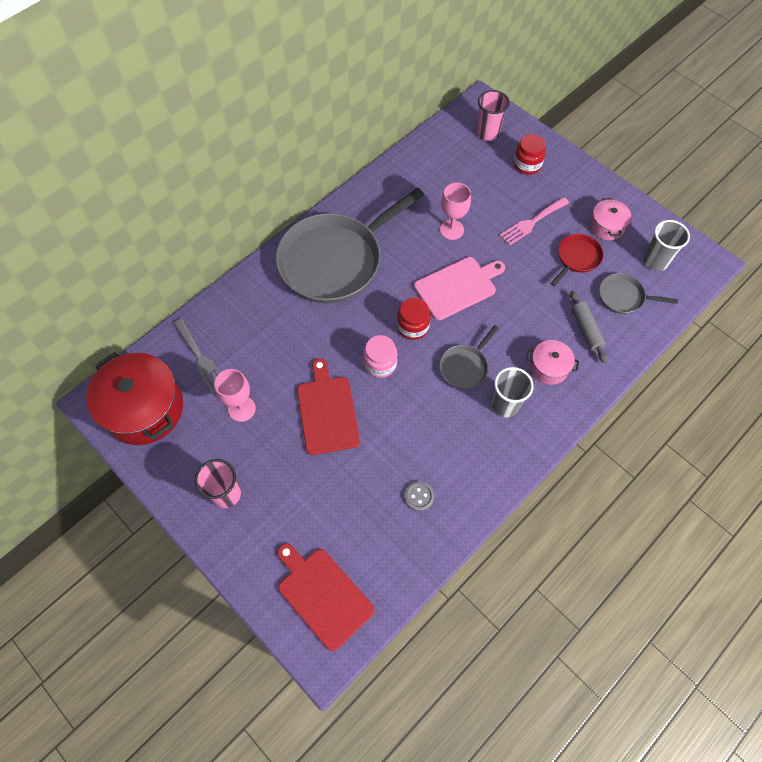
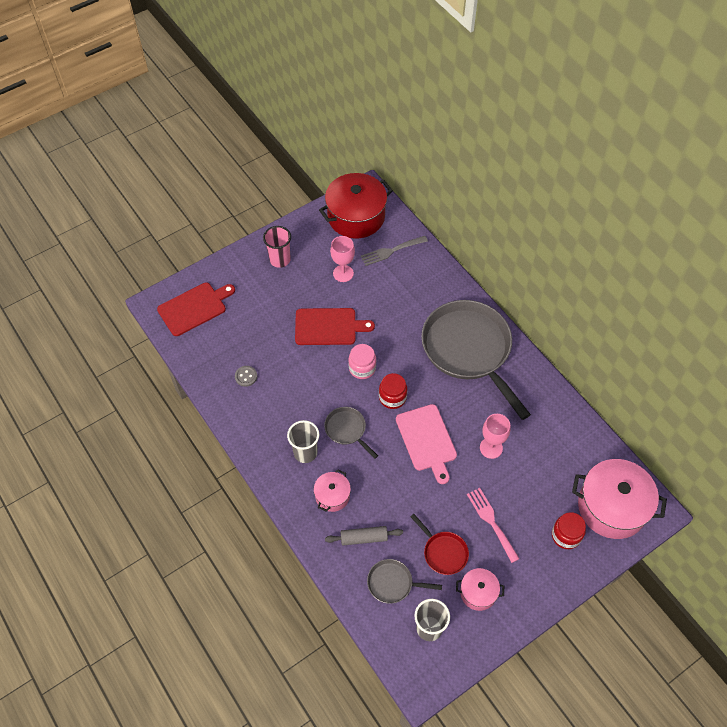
camera: 100 degrees right, 5 degrees down
pink cup [477,90,510,141] -> pink pot [572,459,667,539]
grey pan [599,273,678,314] -> grey pan turned 105 degrees counterclockwise [367,559,442,604]

